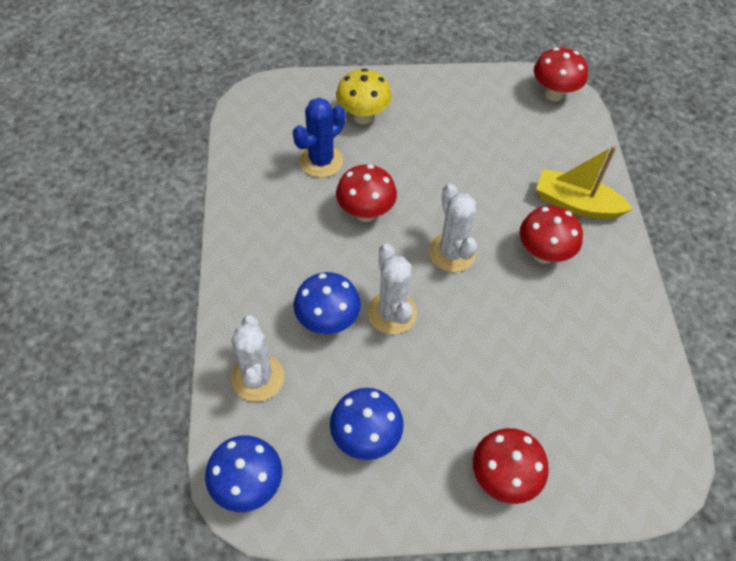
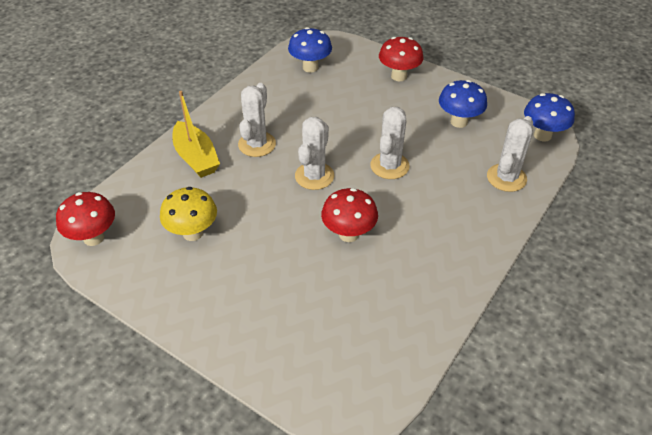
camera: 140 degrees left, 10 degrees down
blue cactus [293,98,346,178] -> none
blue mushroom [293,272,361,334] -> blue mushroom moved to [288,27,332,73]
yellow mushroom [336,68,391,124] -> yellow mushroom moved to [160,187,217,241]
red mushroom [520,206,583,264] -> white cactus [238,83,276,157]

